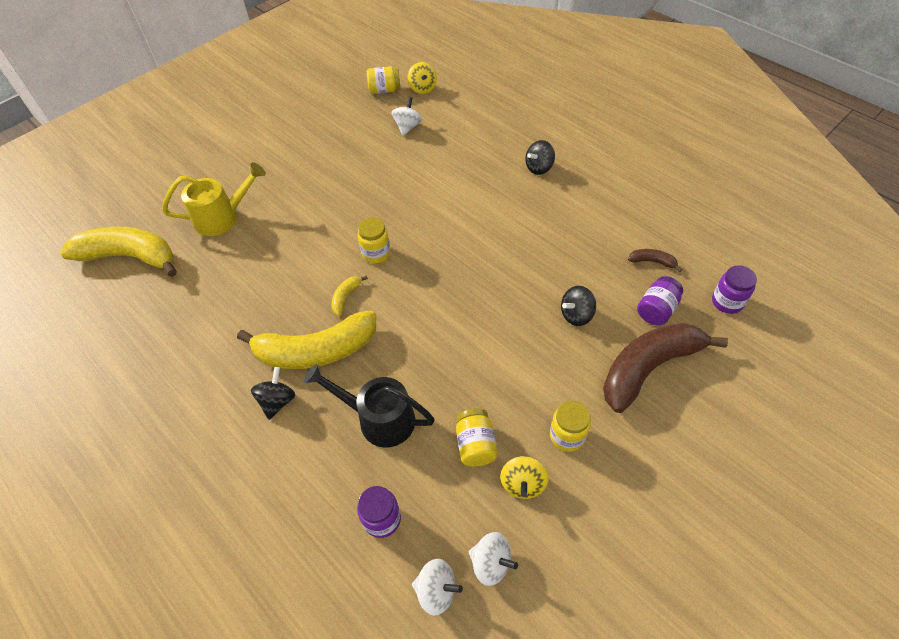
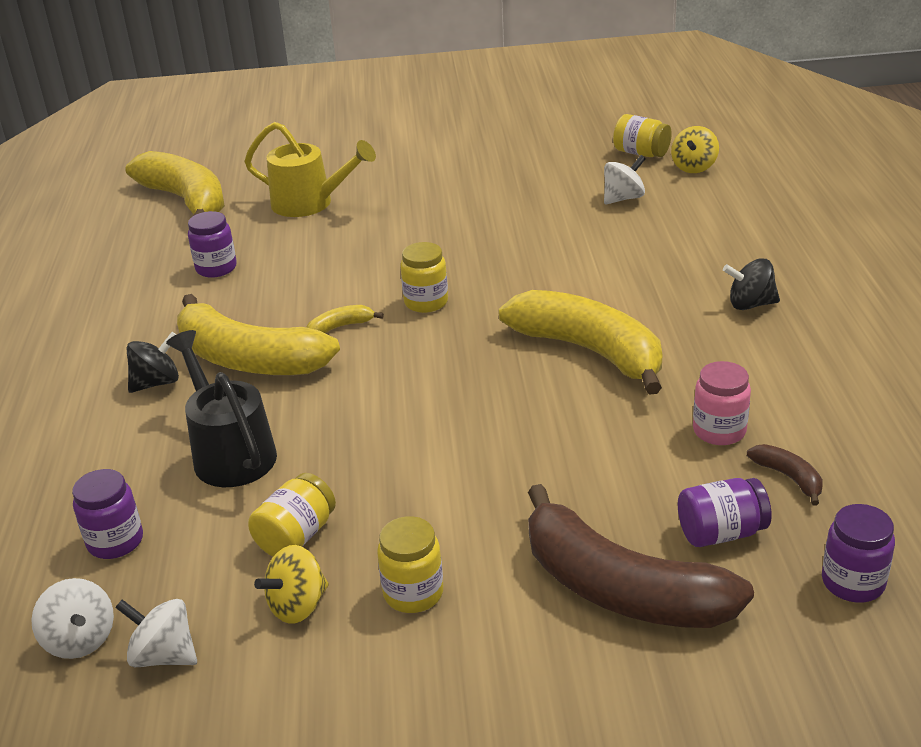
camera: 40 degrees right, 20 degrees down
white spinning top [469,532,518,586] -> white spinning top turned 135 degrees clockwise [115,599,197,667]
black spinning top [561,286,596,326] -> none
brown banana [603,323,728,413] -> brown banana turned 150 degrees counterclockwise [528,484,754,628]
none -> purple jar [188,211,237,278]
none -> yellow banana [498,290,662,395]
none -> pink jar [693,361,751,445]

